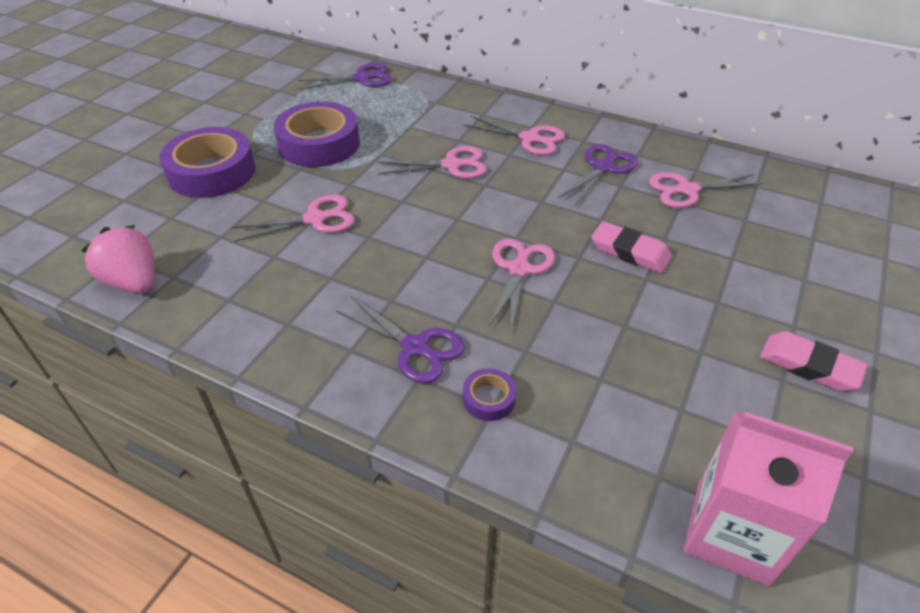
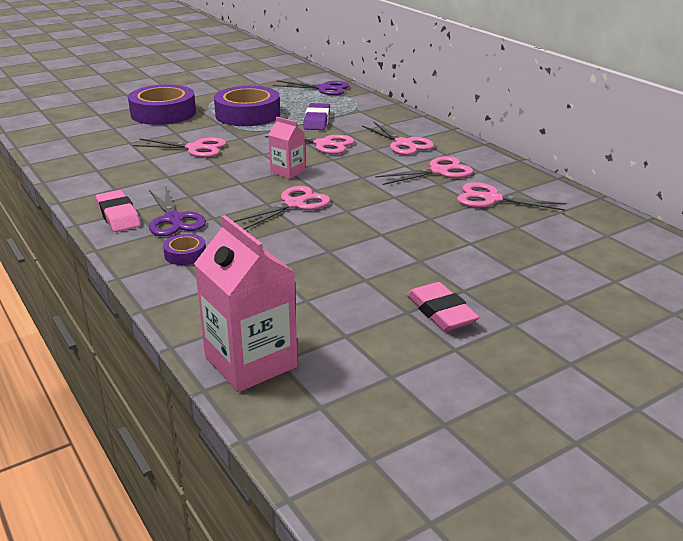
camera: 30 degrees right, 15 degrees down
pink strawberry [81,225,154,294] -> none
purple scissors [558,144,638,206] -> pink scissors [375,156,473,185]
pink eraser [591,221,672,273] -> pink eraser moved to [96,190,141,232]
none -> pink carton [269,117,305,179]
none -> purple eraser [303,103,330,130]

